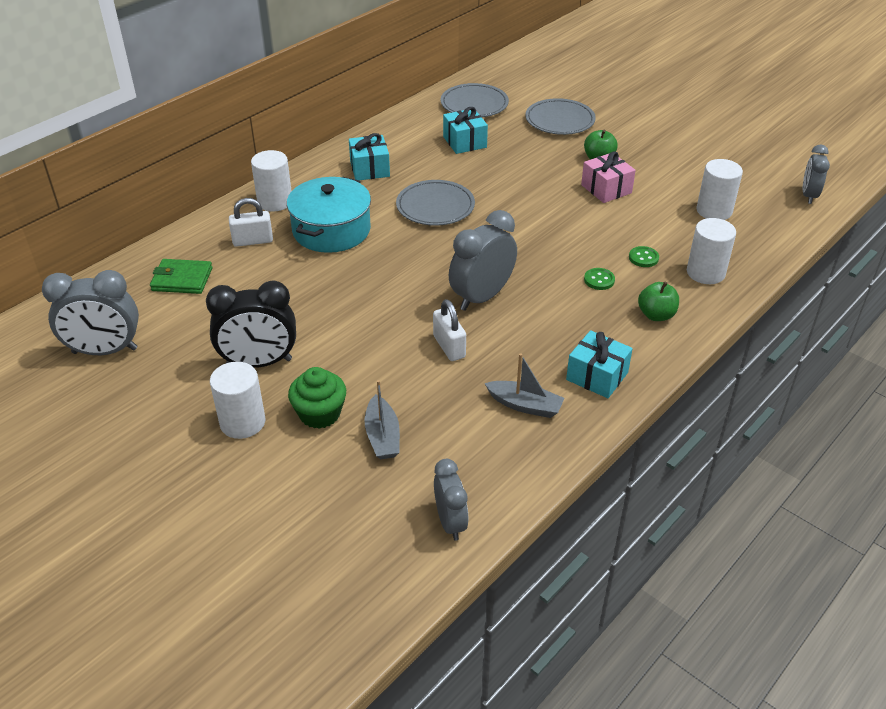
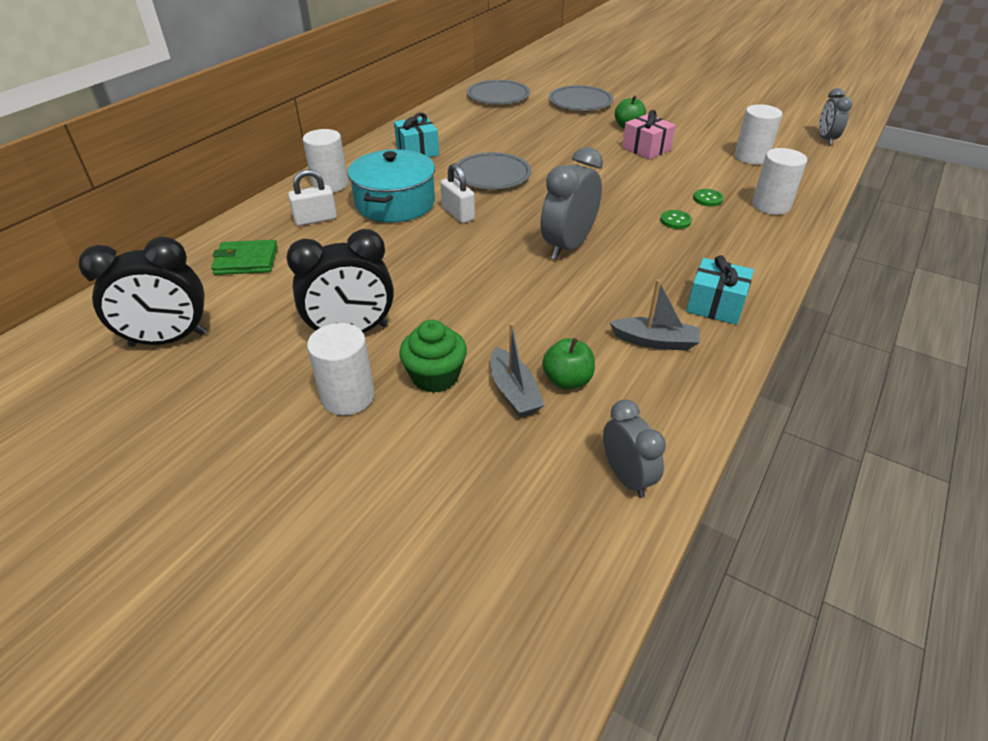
camera: 10 degrees left, 0 degrees up
grey clock [42,270,139,355] -> black clock [79,237,207,347]
white padlock [433,299,466,361] -> white padlock moved to [440,163,475,223]
turquoise gift [443,107,488,154] -> none
green apple [638,281,679,321] -> green apple moved to [542,338,595,389]

